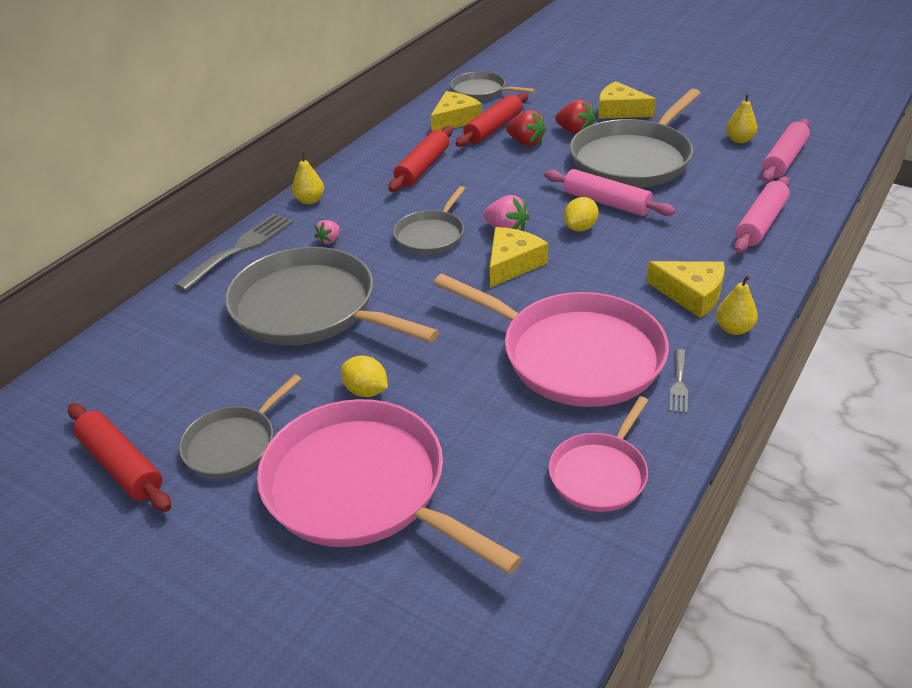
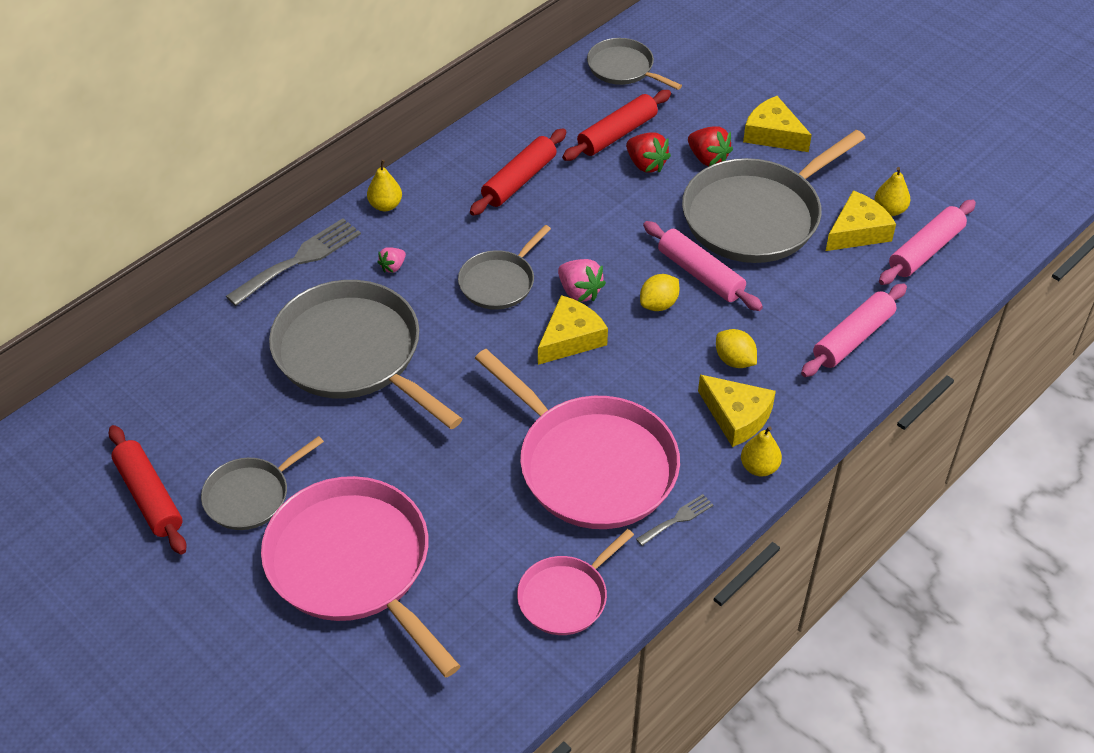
camera: 10 degrees right, 10 degrees up
yellow lemon [341,355,388,397] -> yellow lemon moved to [716,329,757,368]
yellow cheese [431,91,482,131] -> yellow cheese moved to [826,190,896,251]
grey fork [669,349,688,413] -> grey fork turned 150 degrees counterclockwise [636,494,713,546]

